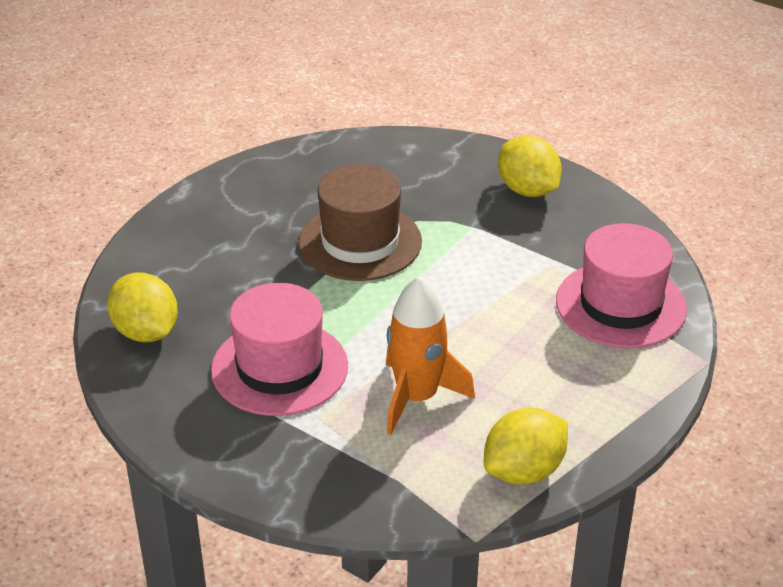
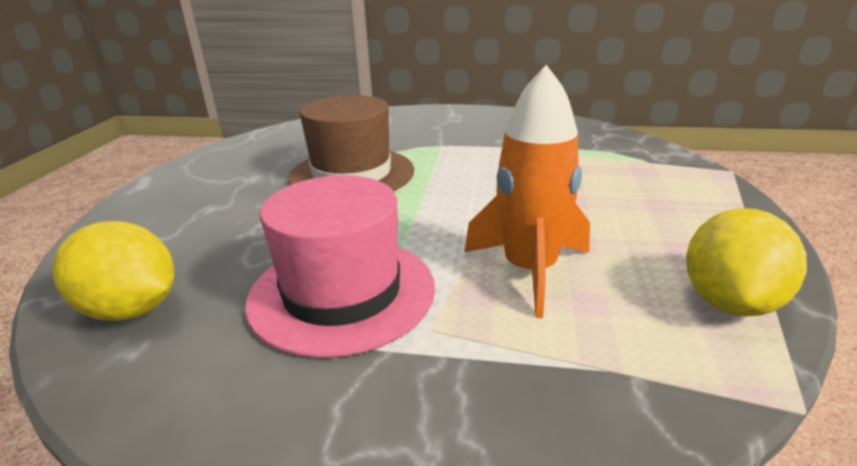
camera: 25 degrees left, 10 degrees down
yellow lemon [498,135,562,197] -> none
pink hat [556,223,687,348] -> none

